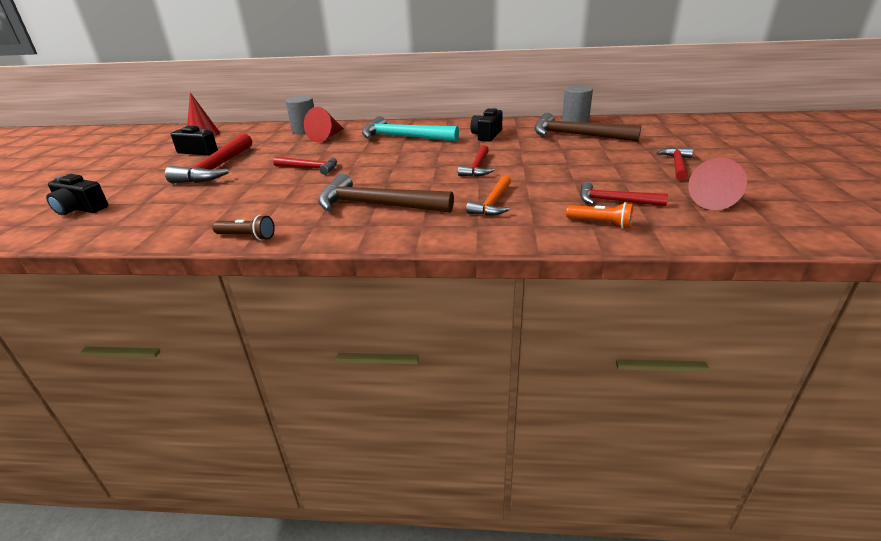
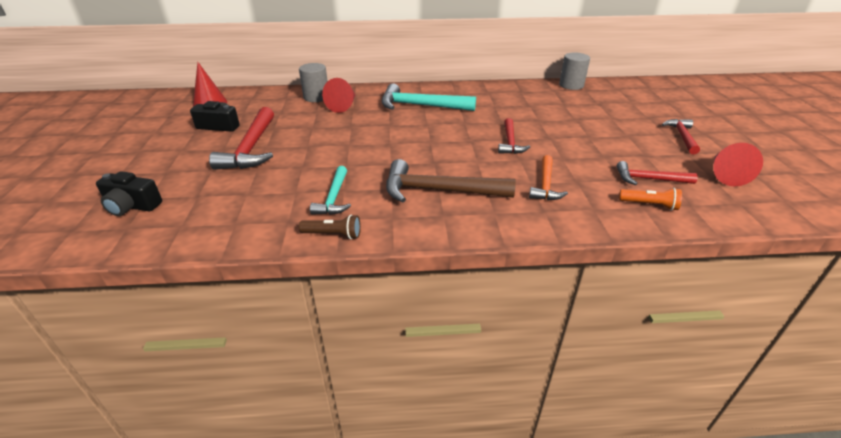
camera: 10 degrees left, 5 degrees up
red hammer [273,157,337,175] -> none
black camera [470,108,503,142] -> none
brown hammer [534,113,641,142] -> none
none -> turquoise hammer [310,166,351,215]

